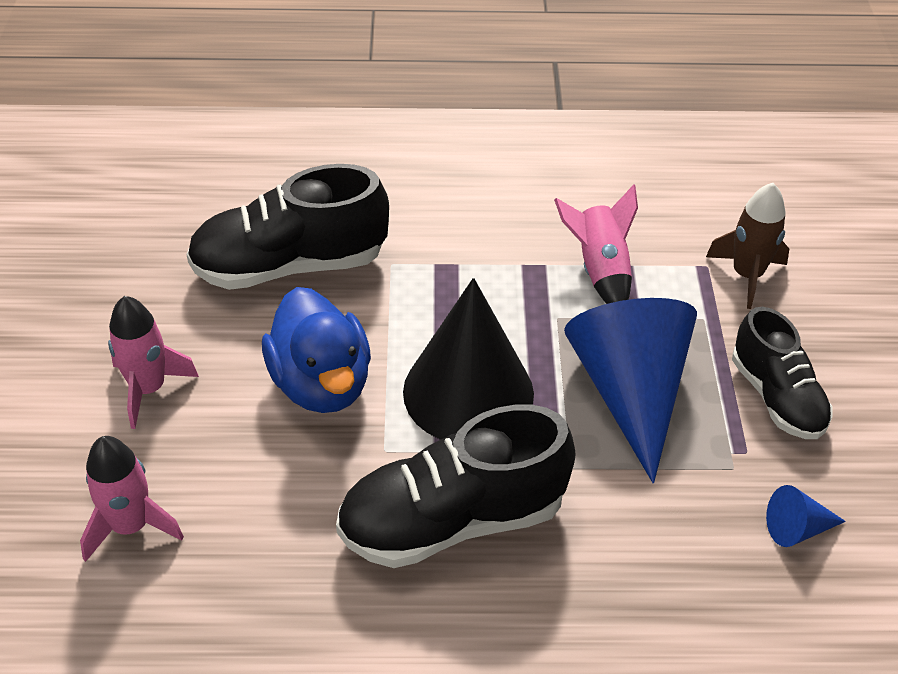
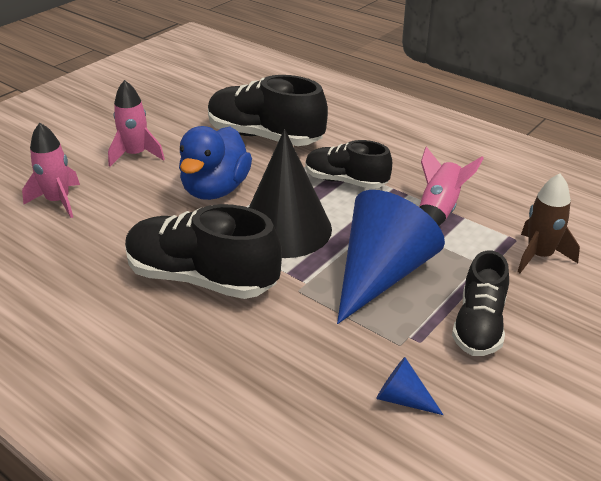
camera: 40 degrees right, 10 degrees down
none -> black shoe [305,140,392,189]

